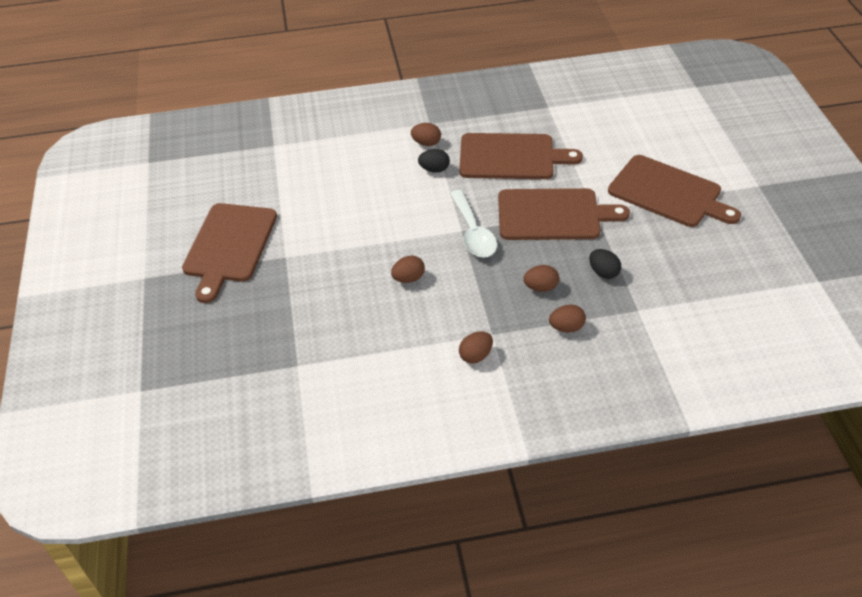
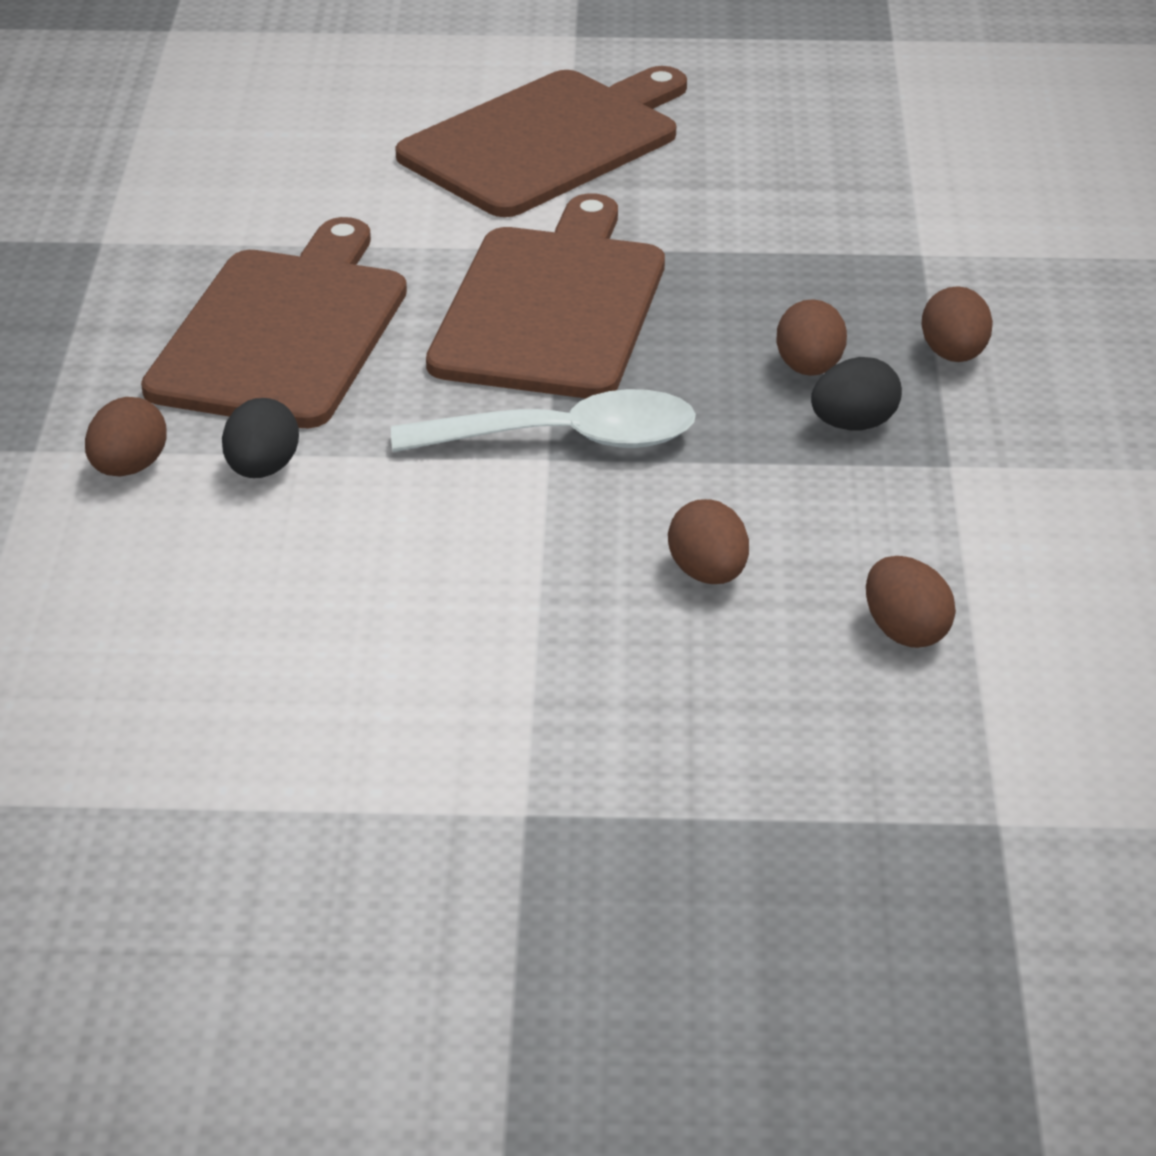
camera: 80 degrees left, 10 degrees down
brown cutting board [182,203,277,303] -> none
brown egg [459,331,493,364] -> brown egg moved to [866,556,956,648]
black egg [589,249,621,279] -> black egg moved to [811,357,902,430]

